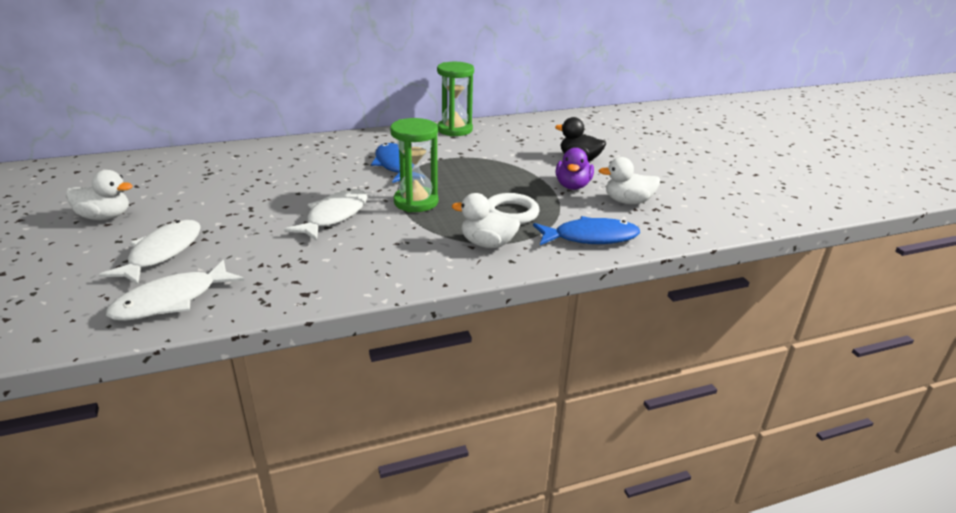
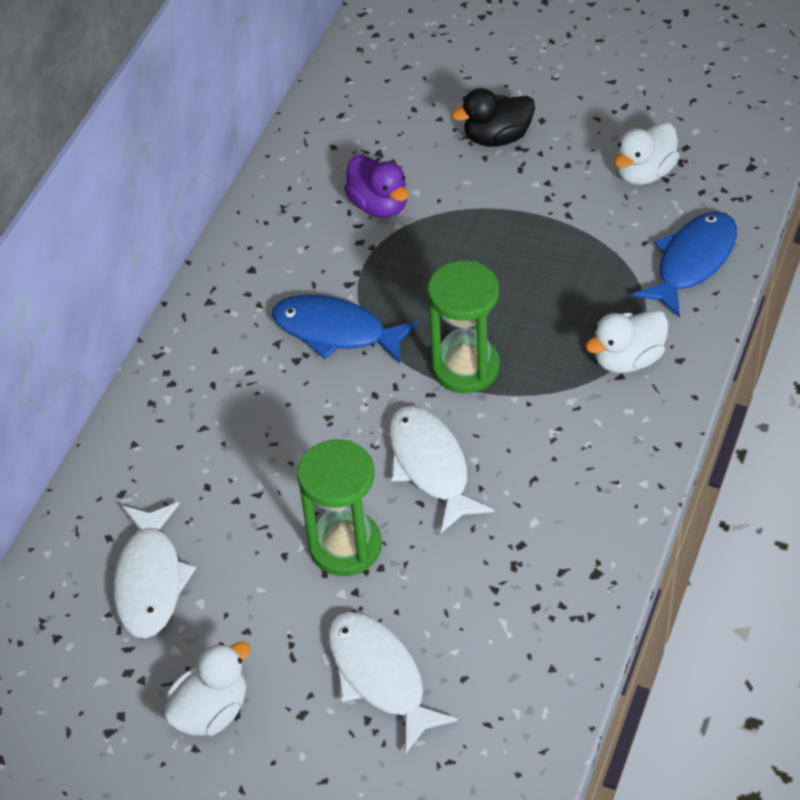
camera: 45 degrees left, 20 degrees up
white fish [106,260,244,321] -> white fish moved to [113,502,196,639]
green hourglass [437,62,474,136] -> green hourglass moved to [297,439,382,576]
white ring [488,193,539,224] -> none
purple duck [556,148,594,190] -> purple duck moved to [344,155,409,218]

